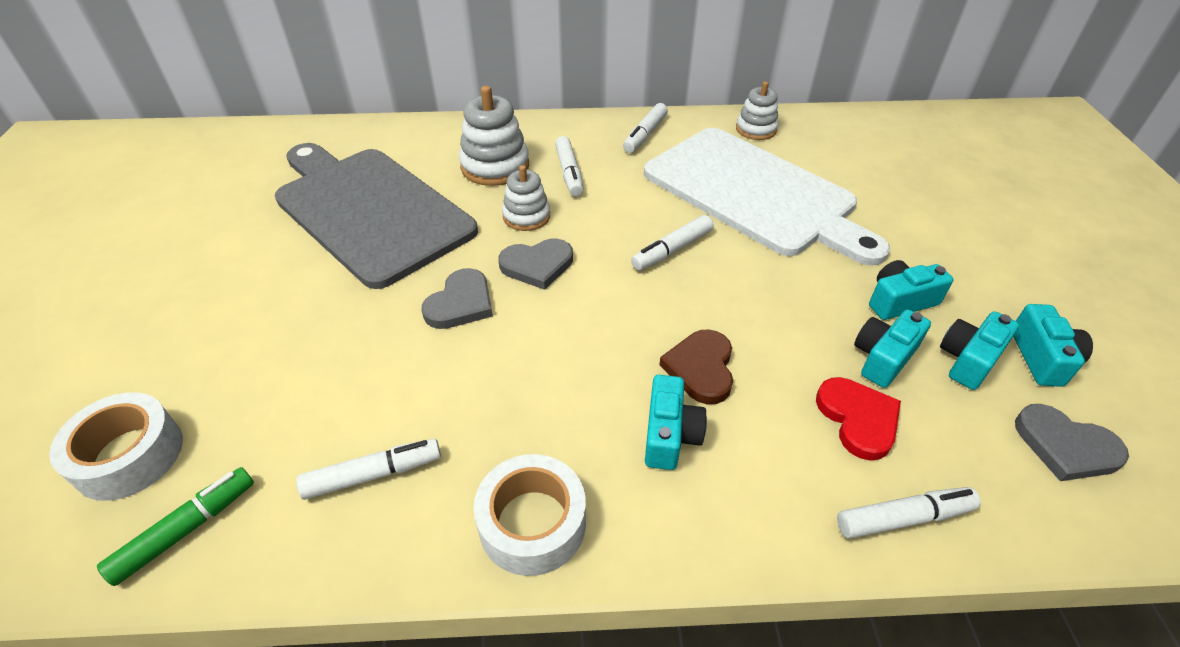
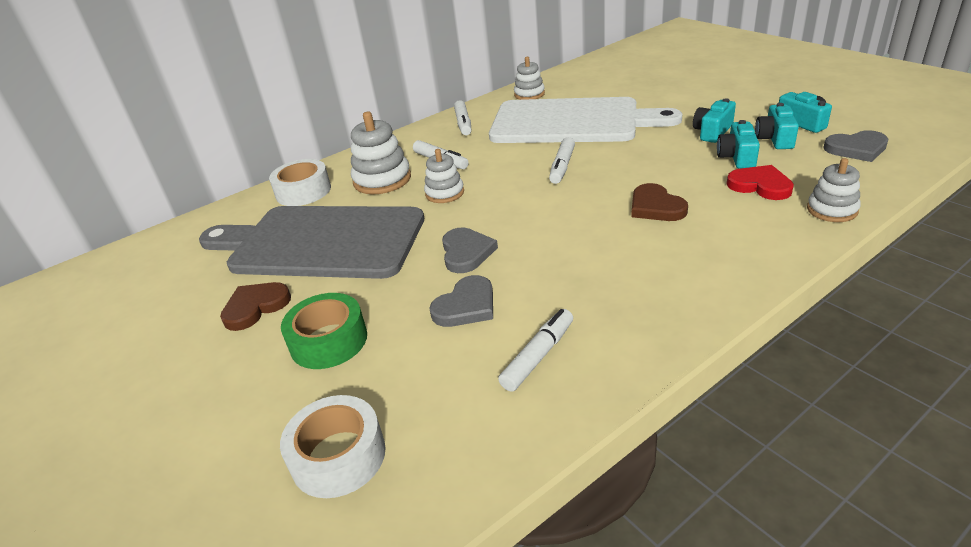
camera: 30 degrees left, 10 degrees down
green marker [97,467,254,586] -> none
white tape [474,454,586,576] -> white tape moved to [269,159,331,206]
grey heart [498,239,573,290] -> grey heart moved to [429,275,493,327]
turquoise camera [645,375,707,470] -> none
white marker [837,487,981,539] -> white stacking toy [807,158,861,222]
none -> brown heart [220,282,291,331]
none -> green tape [281,293,367,369]

